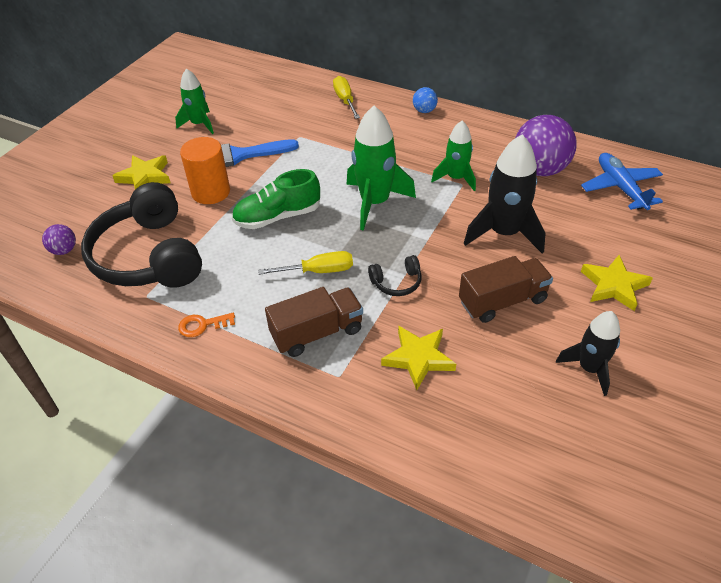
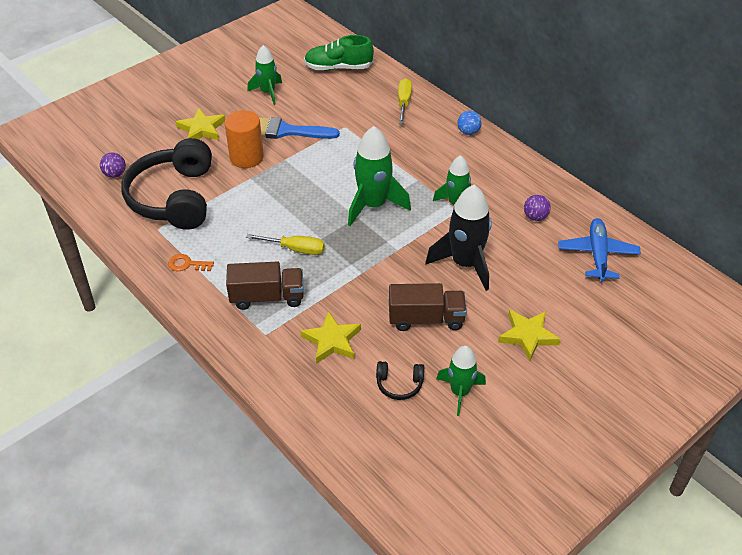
camera: 20 degrees right, 0 degrees up
green shoe [232,169,320,229] -> green shoe moved to [304,35,374,70]
black headphones [368,255,422,296] -> black headphones moved to [376,361,424,400]
purple ball [515,115,577,176] -> purple ball [524,195,551,221], size x0.47
black rocket [556,311,620,396] -> green rocket [436,346,486,416]

